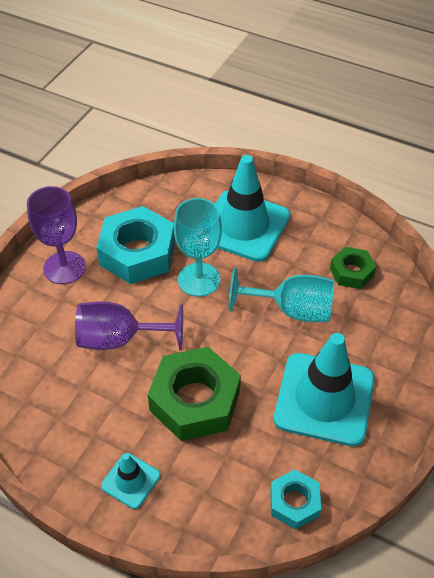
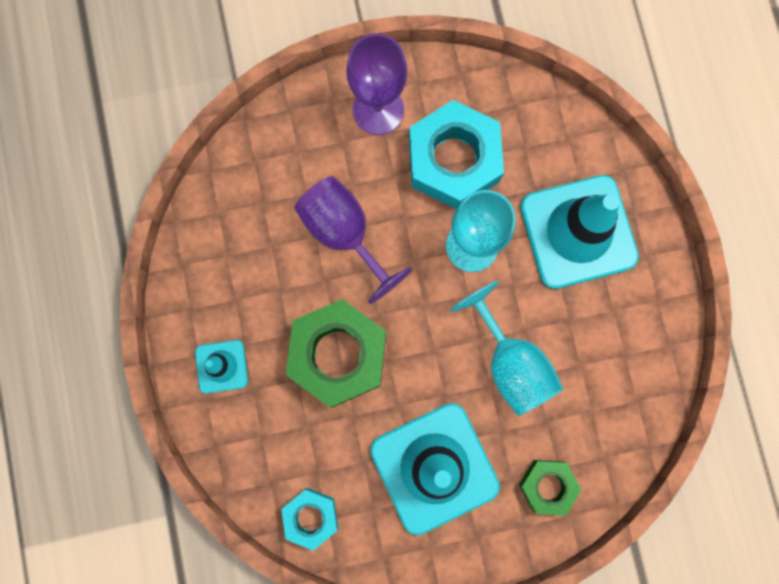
camera: 50 degrees right, 30 degrees up
green nut [330,247,376,289] -> green nut moved to [519,460,581,516]

